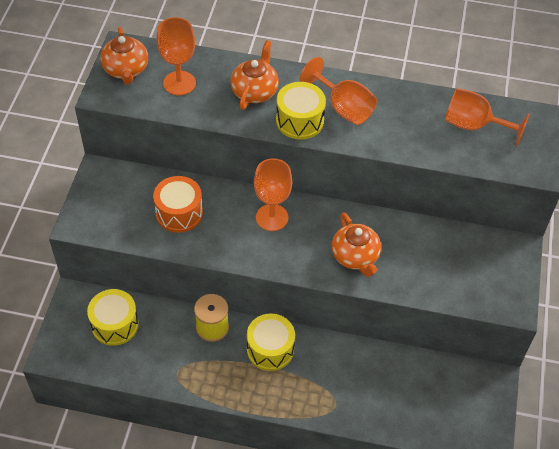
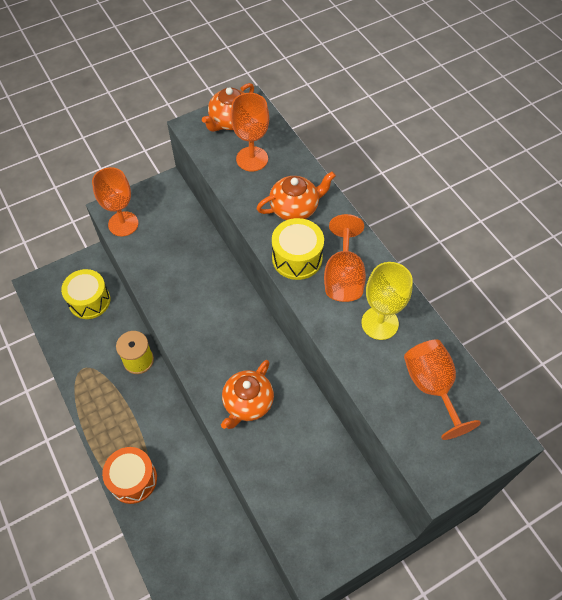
camera: 50 degrees right, 5 degrees up
orange drum [153,176,203,233] -> orange drum moved to [102,447,157,504]
yellow drum [247,313,295,371] -> none
orange goblet [254,158,292,231] -> orange goblet moved to [92,167,138,236]
none -> yellow goblet [361,262,413,340]

